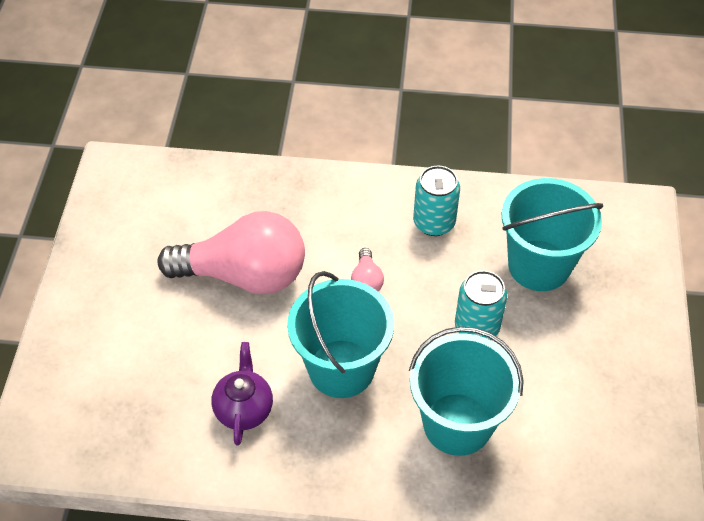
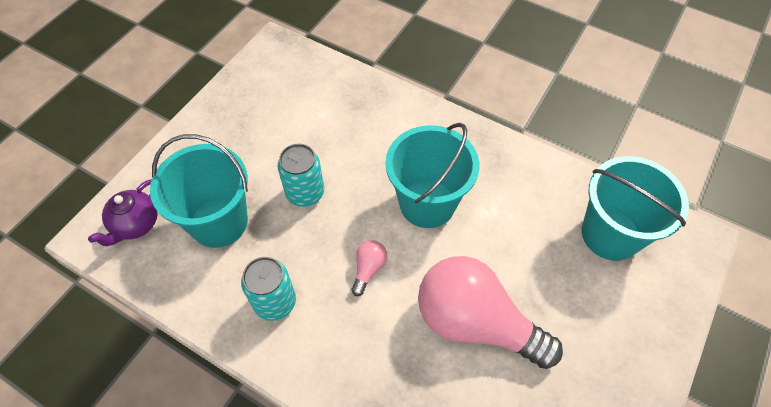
camera: 155 degrees left, 5 degrees up
purple teapot [211,342,273,446] -> purple teapot moved to [88,179,158,246]
turquoise bucket [409,326,524,456] -> turquoise bucket moved to [582,156,689,261]

